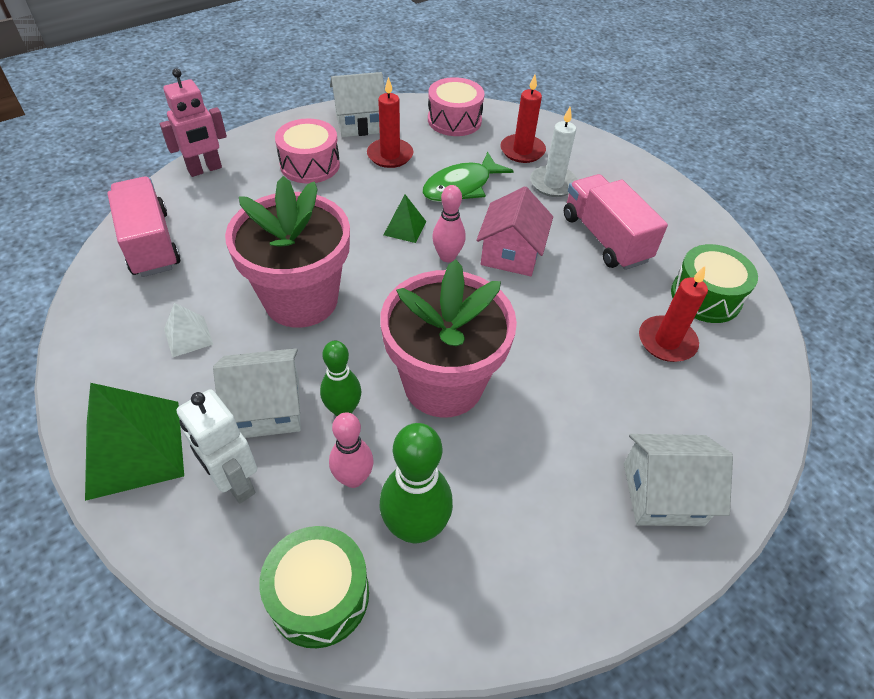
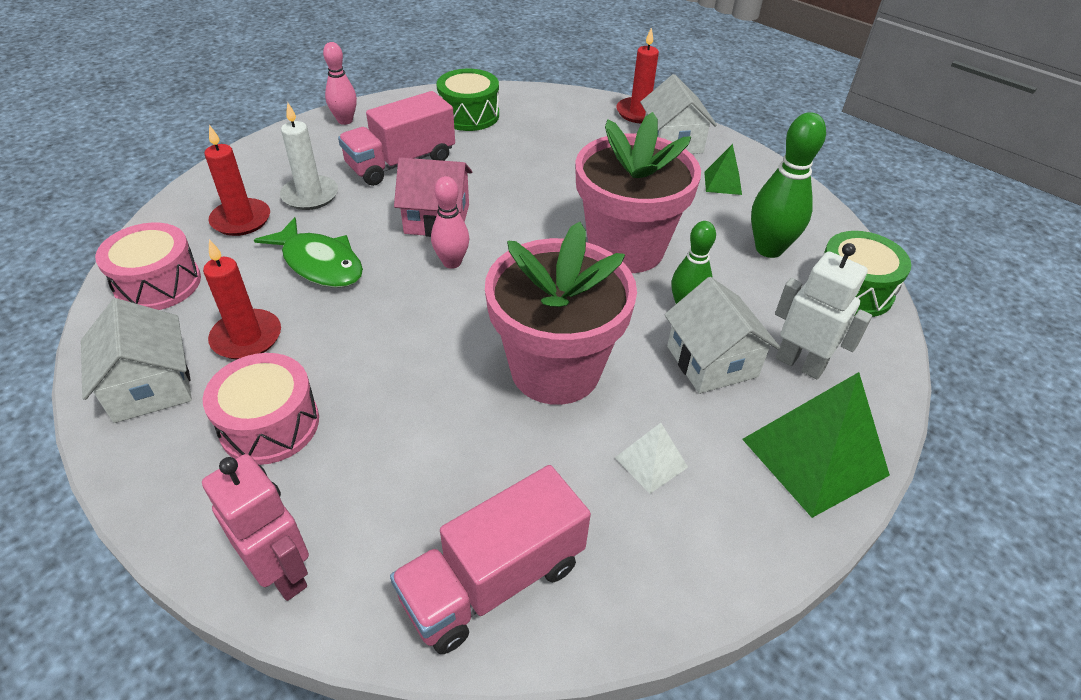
camera: 100 degrees left, 5 degrees down
white robot [177,389,257,503] -> white robot turned 90 degrees counterclockwise [775,243,872,379]
pink bowling pin [329,412,374,488] -> pink bowling pin moved to [323,42,357,125]
green pyramid [384,194,426,243] -> green pyramid moved to [704,144,742,195]
red candle [639,266,708,362] -> red candle moved to [616,27,659,123]

